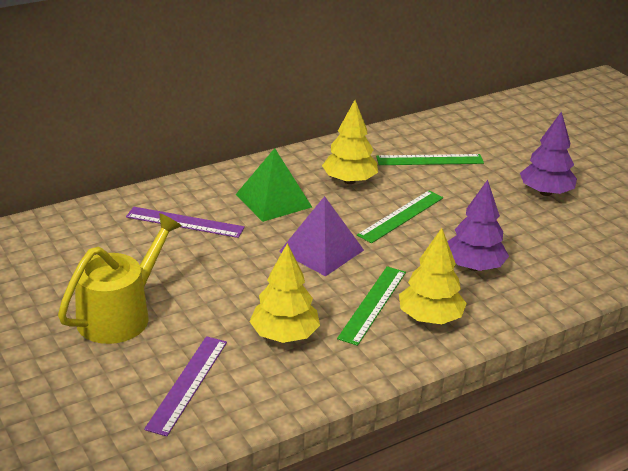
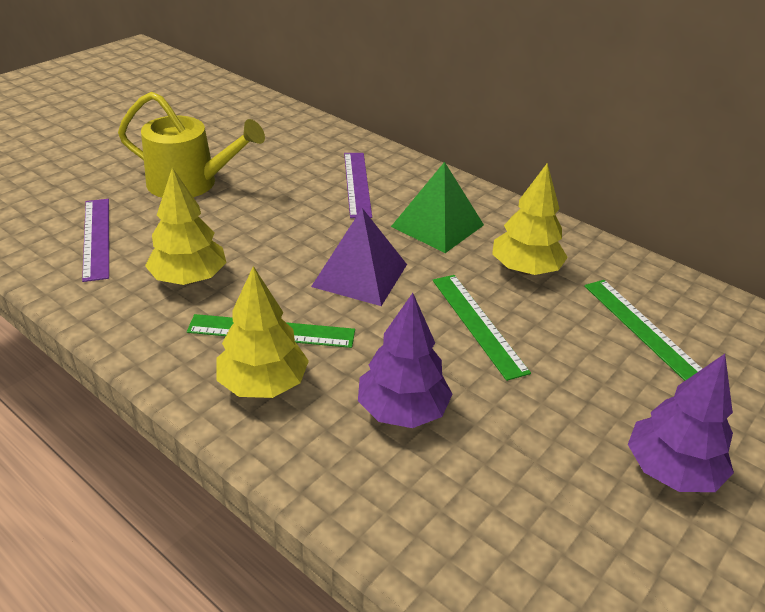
camera: 70 degrees right, 5 degrees up
purple ruler [144,336,227,436] -> purple ruler turned 75 degrees clockwise [82,199,109,282]
green ruler [357,191,443,243] -> green ruler turned 45 degrees clockwise [433,275,531,381]

